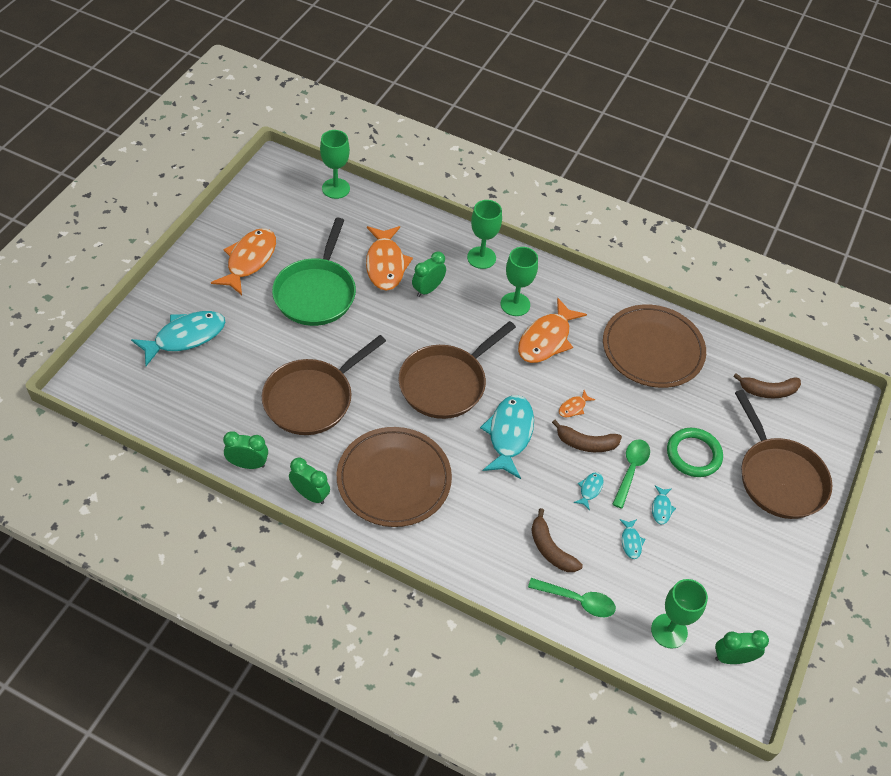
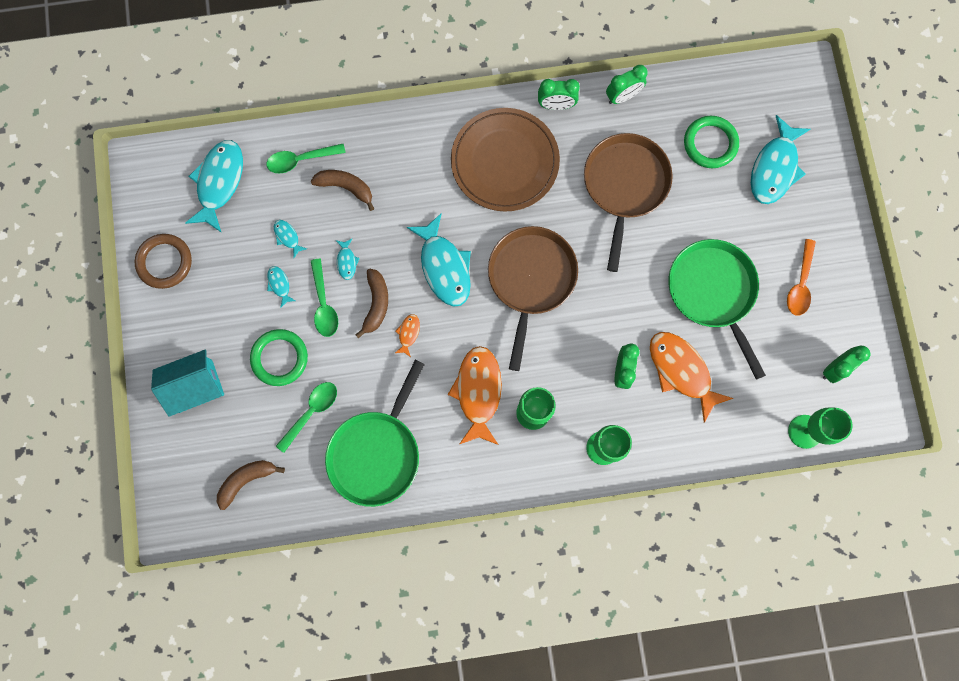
camera: 150 degrees right, 25 degrees up
orange fish [211,228,276,295] -> orange spoon [787,239,816,316]
brown banana [552,420,622,452] -> brown banana turned 120 degrees clockwise [355,269,388,338]
brown plate [603,304,706,388] -> green pan [325,360,425,507]
green goblet [651,579,708,649] -> turquoise fish [185,140,243,233]
green clock [715,630,769,664] -> green clock moved to [823,346,871,383]
brown pan [735,390,832,519] -> turquoise house [151,350,224,417]
none -> brown ring [135,234,192,289]
none -> green spoon [276,382,337,453]
none -> green ring [684,116,739,168]

